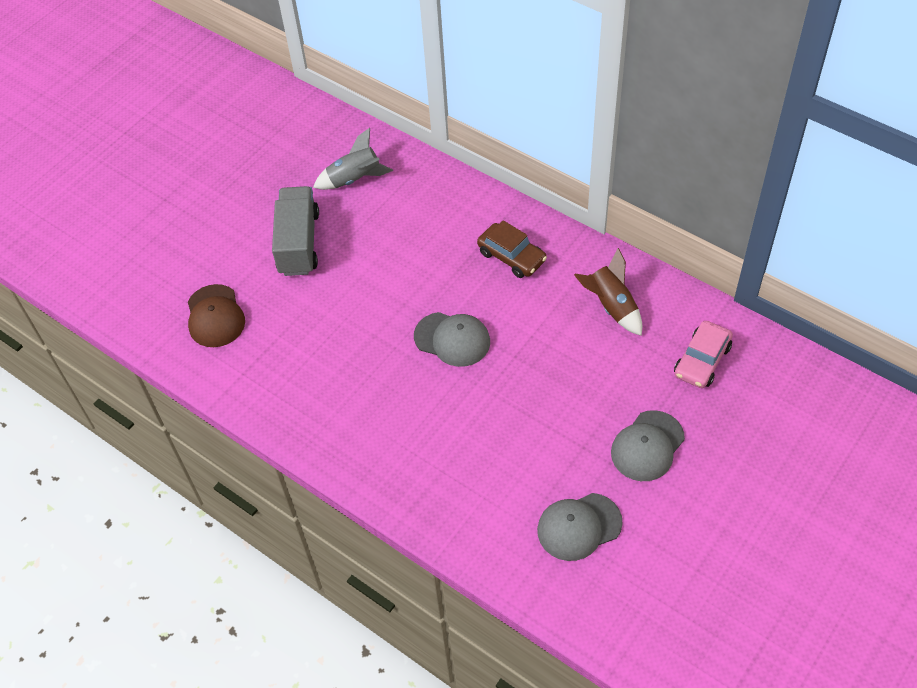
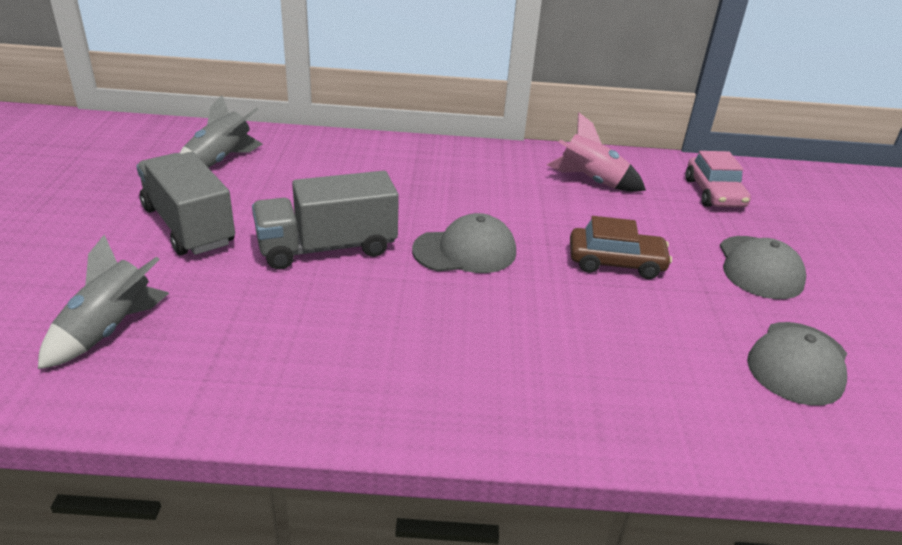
camera: 40 degrees left, 20 degrees down
brown cap [188,284,245,347] -> grey rocket [38,235,169,369]
brown car [477,220,547,278] -> brown car moved to [570,216,672,279]
brown rocket [574,248,642,336] -> pink rocket [547,113,646,192]
none -> grey truck [252,171,399,270]

